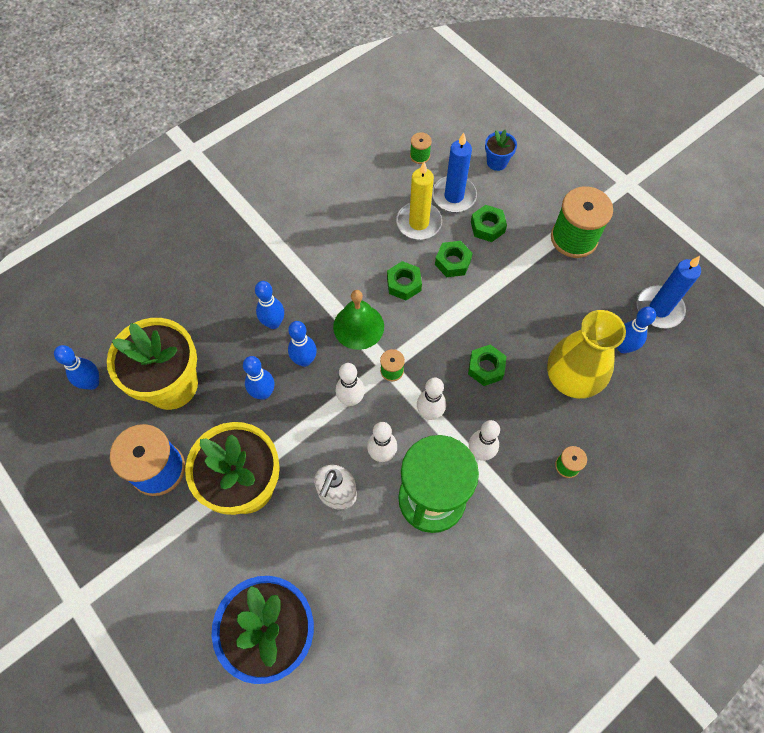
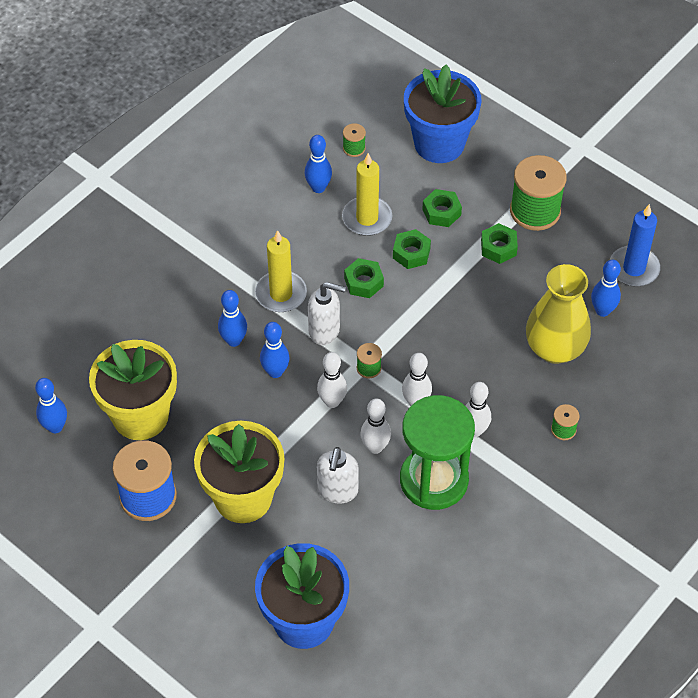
camera: 10 degrees left, 10 degrees down
blue bowling pin [243,356,274,400] -> blue bowling pin moved to [305,135,332,193]
green bell [333,290,384,350] -> white soap dispenser [308,282,346,345]
blue candle [432,133,477,212] -> none
green nut [468,344,507,386] -> green nut moved to [481,223,518,264]
blue flower pot [485,130,517,171] -> blue flower pot [404,65,481,163], size x2.23
none -> yellow candle [255,230,307,312]

